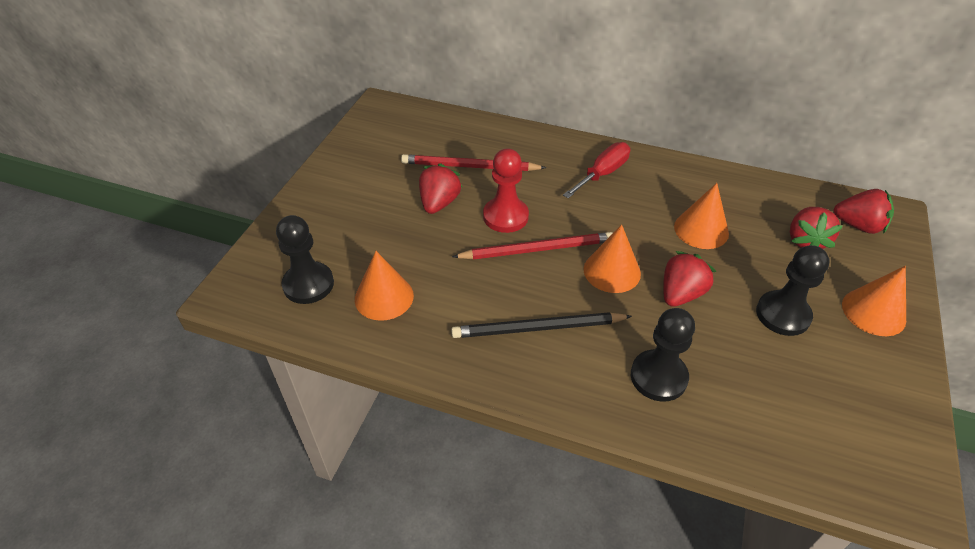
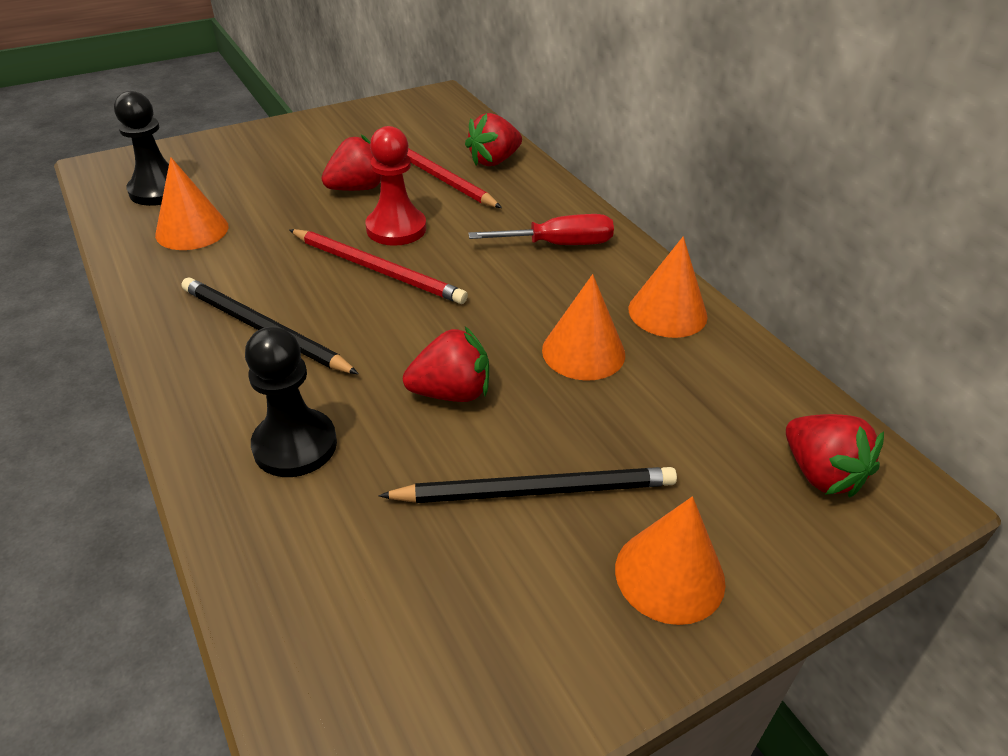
camera: 40 degrees right, 5 degrees down
orange cone [584,224,641,293] -> orange cone moved to [629,236,707,338]
black pawn [756,245,830,336] -> black pencil [378,467,677,503]
red strawberry [790,207,843,249] -> red strawberry moved to [465,113,522,166]

